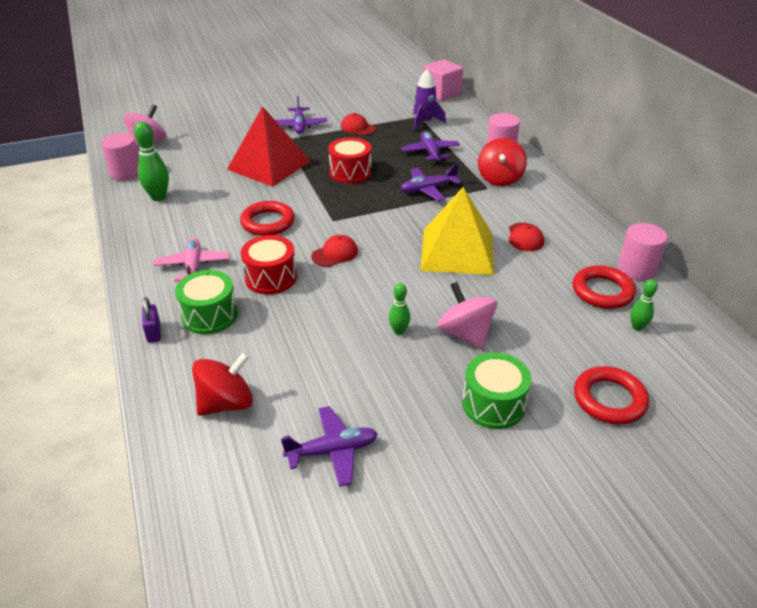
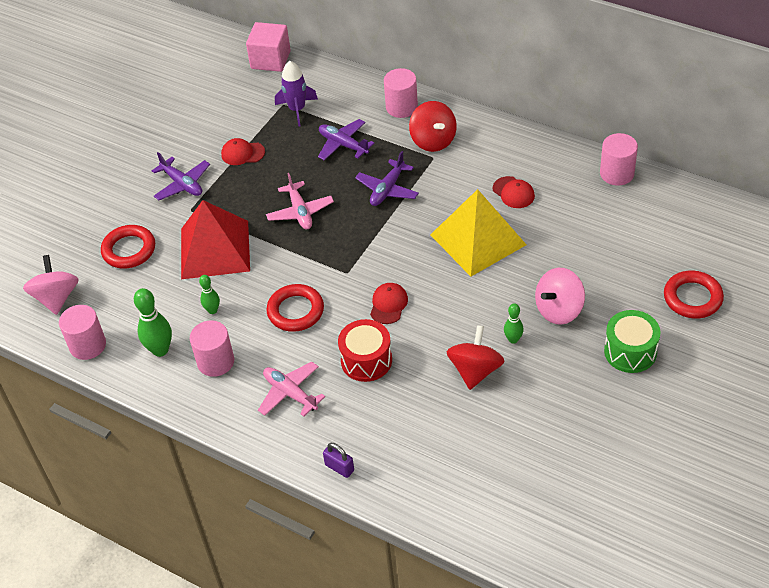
camera: 35 degrees left, 10 degrees up
green drum [175,270,238,334] -> none
red spinning top [192,352,253,416] -> red spinning top moved to [446,325,505,390]
purple plane [281,406,377,487] -> none
red drum [328,137,372,184] -> pink plane [266,173,334,229]
pink spinning top [438,282,497,348] -> pink spinning top turned 60 degrees counterclockwise [535,268,585,325]
red ring [573,265,636,309] -> red ring moved to [101,225,155,269]
green bowling pin [630,279,658,331] -> green bowling pin moved to [199,275,220,314]
none -> pink cylinder [190,320,234,377]

